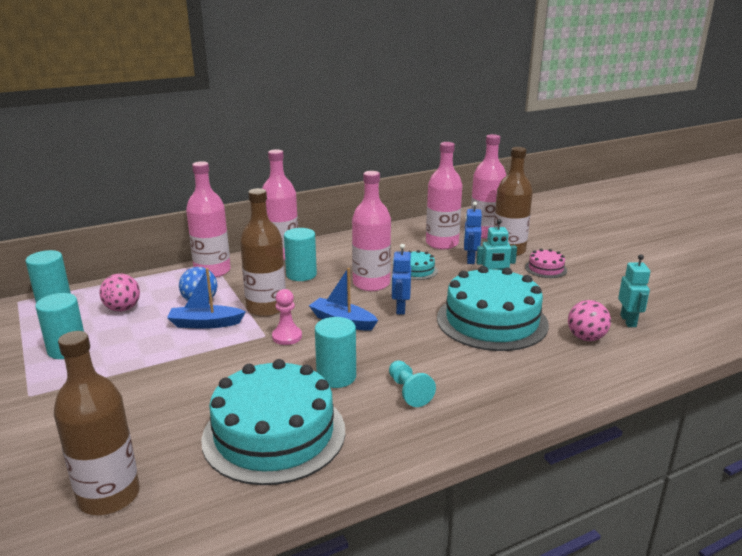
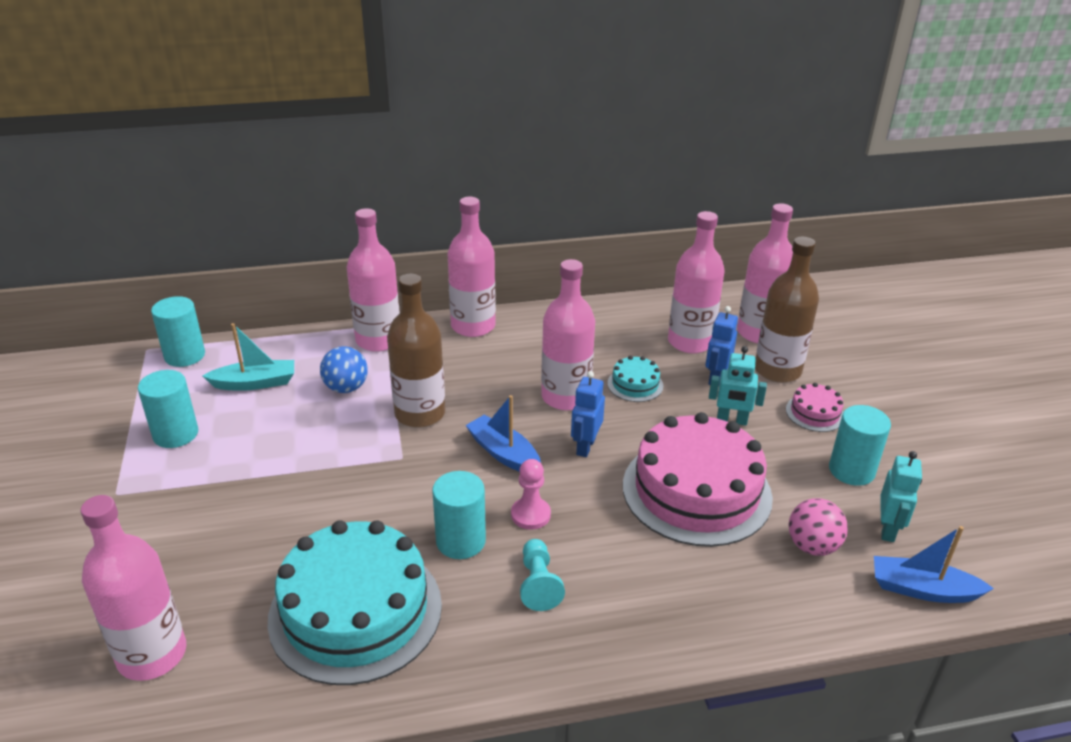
camera: 15 degrees right, 10 degrees up
brown bottle [54,331,140,515] -> pink bottle [80,495,186,681]
pink ball [99,273,140,311] -> turquoise boat [203,323,294,391]
blue boat [167,268,246,329] -> blue boat moved to [874,526,994,603]
pink pawn [272,289,302,345] -> pink pawn moved to [511,459,551,530]
turquoise cylinder [284,228,317,281] -> turquoise cylinder moved to [829,405,891,486]
turquoise cake [437,266,549,351] -> pink cake [623,412,773,547]

